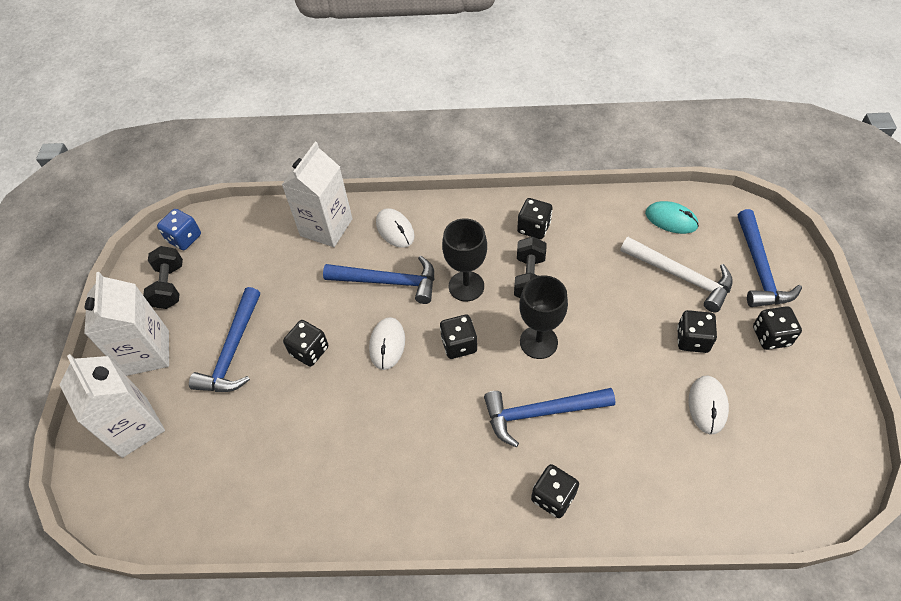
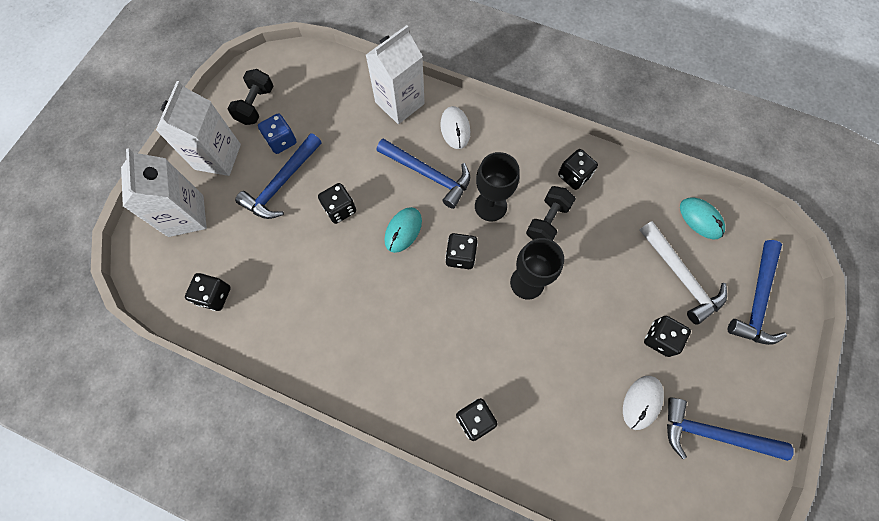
camera: 20 degrees right, 15 degrees up
blue dice [157,209,201,250] -> blue dice moved to [258,113,297,154]
white mouse [369,317,405,370] -> turquoise mouse [384,207,422,253]
blue hammer [484,388,615,447] -> blue hammer moved to [667,398,794,461]
black dice [753,306,802,350] -> black dice moved to [185,273,231,311]

